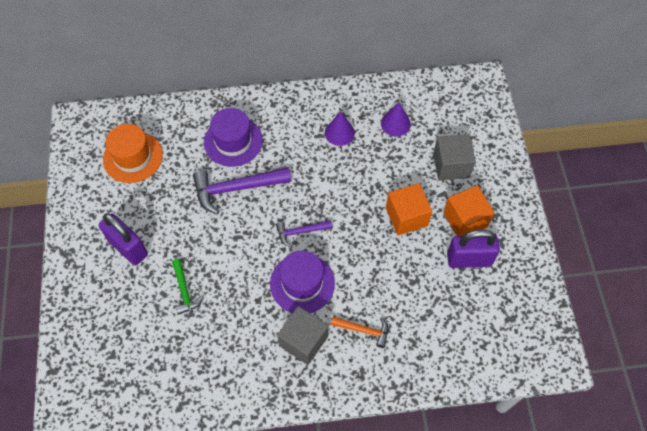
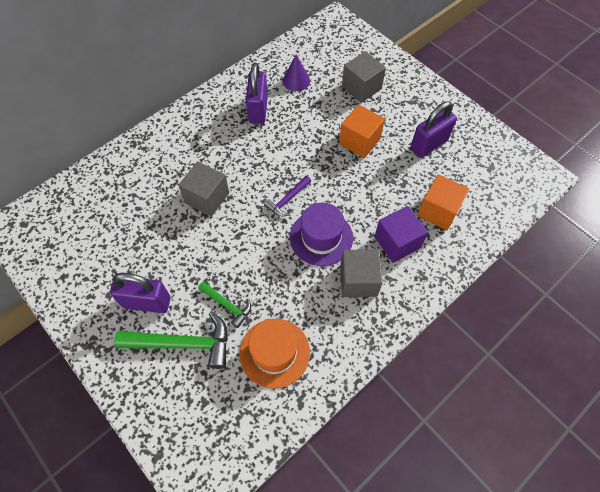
camera: 35 degrees left, 0 degrees up
orange hat [103,124,163,183] -> orange hat moved to [239,319,310,389]
purple hammer [193,167,291,214] -> grey cube [178,161,229,217]
purple hat [204,108,263,167] -> none
purple cone [325,111,355,146] -> purple padlock [246,63,268,124]
orange hammer [331,317,388,348] -> purple cube [374,206,428,263]
orange cube [443,185,494,236] -> orange cube moved to [417,174,469,230]
none -> green hammer [114,311,228,369]

